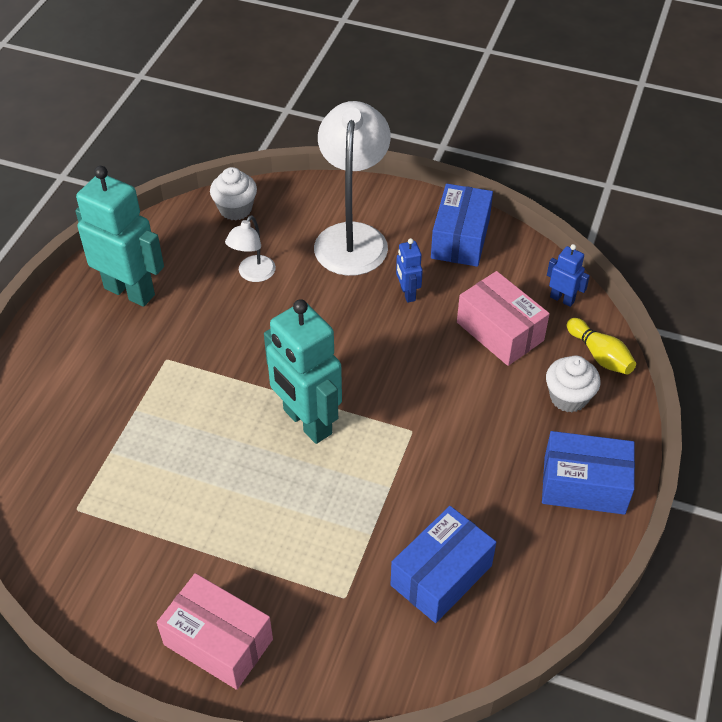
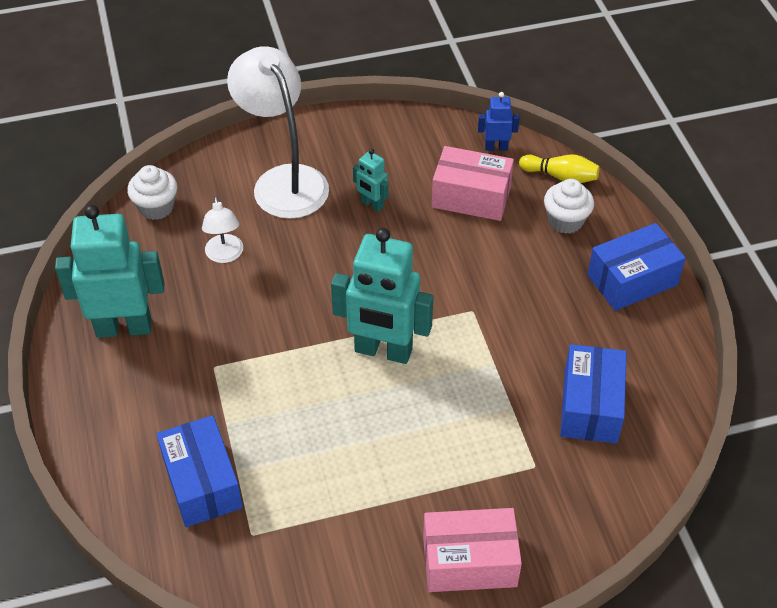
camera: 35 degrees left, 0 degrees up
blue robot [396,238,423,303] -> turquoise robot [353,149,389,212]
blue box [431,184,493,267] -> blue box moved to [156,415,243,527]

